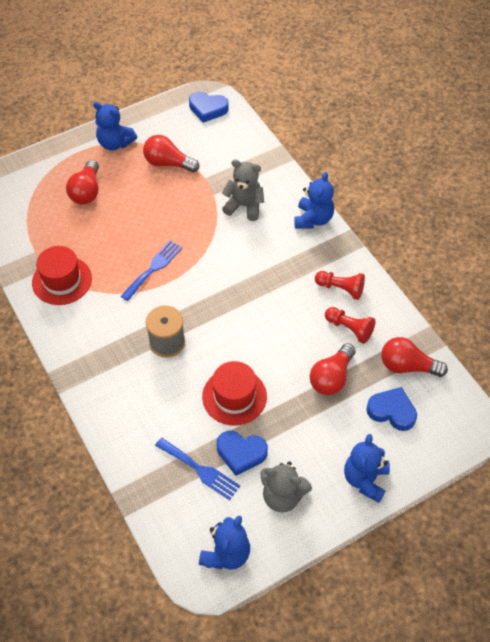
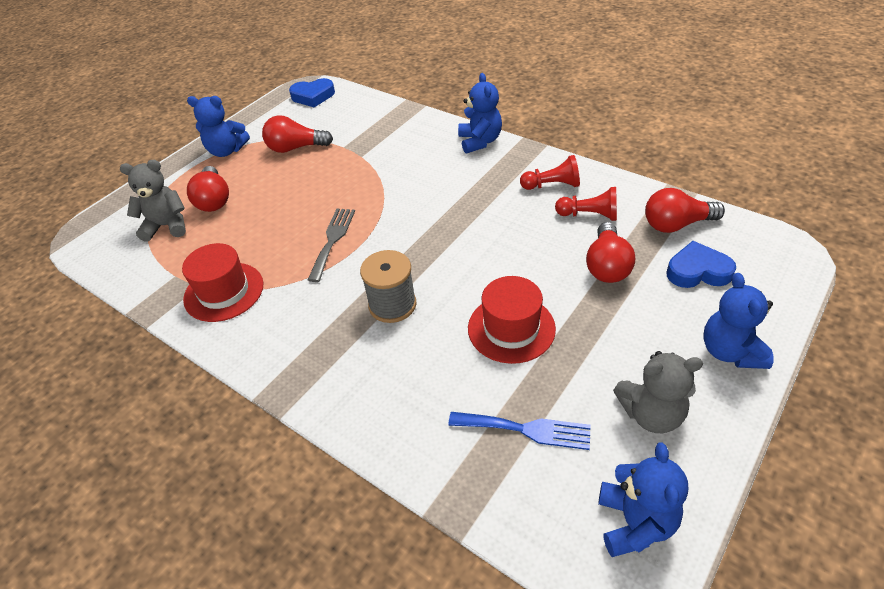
camera: 20 degrees left, 10 degrees down
blue fork [121,240,183,301] -> grey fork [308,208,355,282]
blue heart [217,431,268,476] -> none
grey teddy bear [222,160,264,221] -> grey teddy bear moved to [120,160,186,242]

